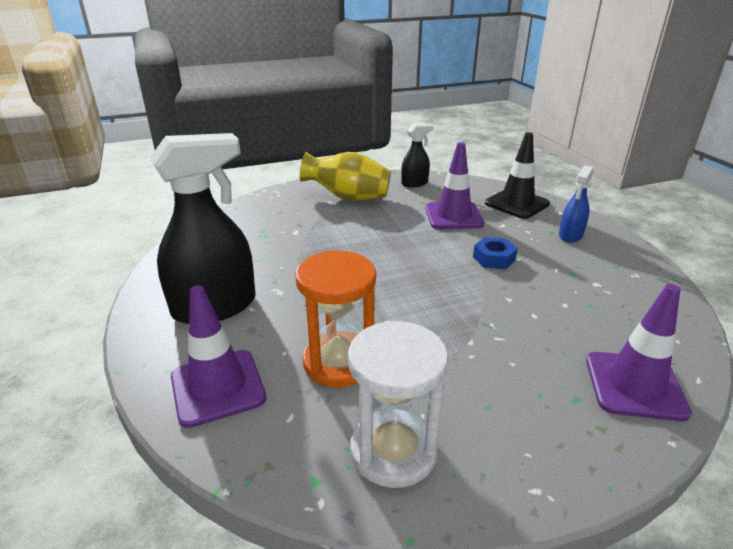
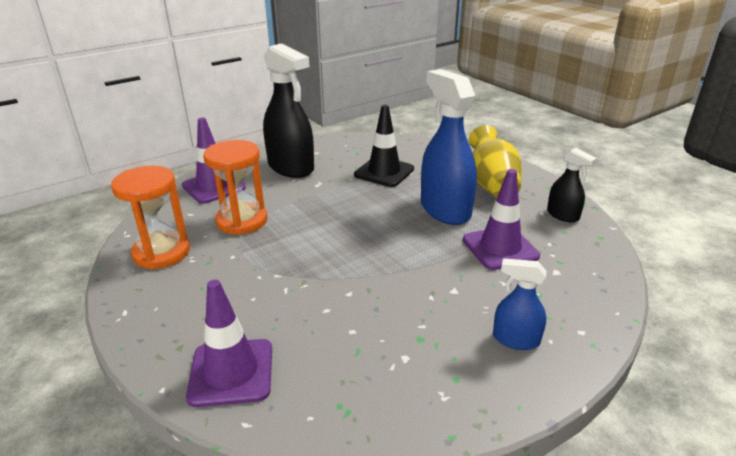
camera: 75 degrees right, 0 degrees up
white hourglass [348,321,448,488] -> orange hourglass [111,166,190,270]
blue nut [473,237,518,269] -> none
black traffic cone [485,132,550,219] -> black traffic cone moved to [354,105,414,187]
none -> blue spray bottle [421,69,477,225]

